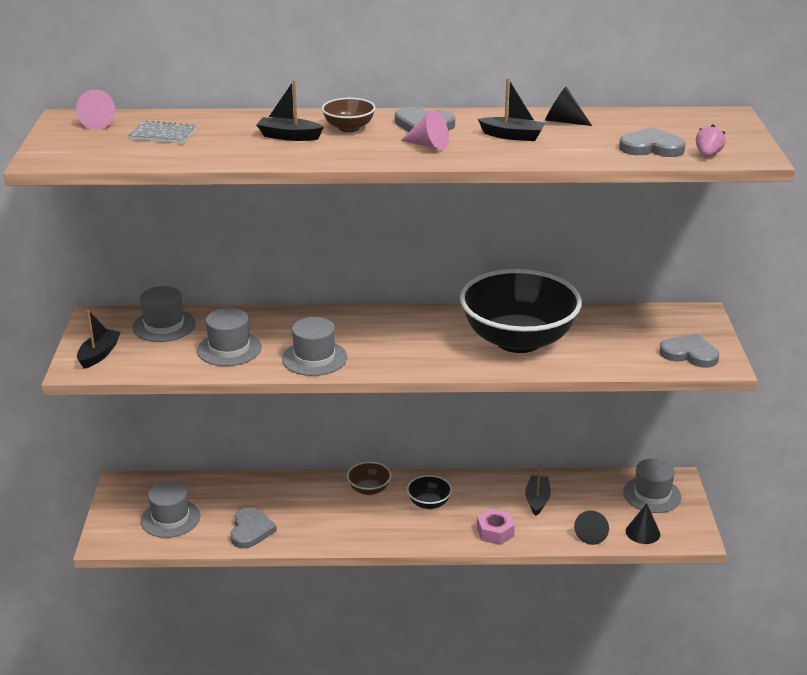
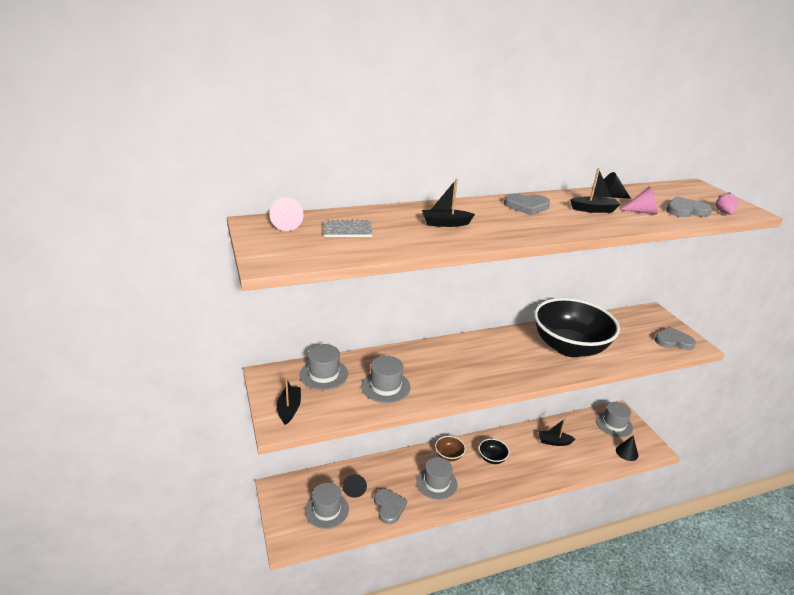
camera: 20 degrees left, 0 degrees up
grey hat [282,317,347,376] -> grey hat moved to [416,457,457,500]
brown bowl [322,98,376,132] -> none
pink cone [401,110,449,150] -> pink cone moved to [620,186,657,215]
pink nut [477,509,515,545] -> none
black boat [525,464,551,516] -> black boat turned 75 degrees counterclockwise [539,418,575,446]
black cone [574,511,609,545] -> black cone moved to [342,474,367,498]

